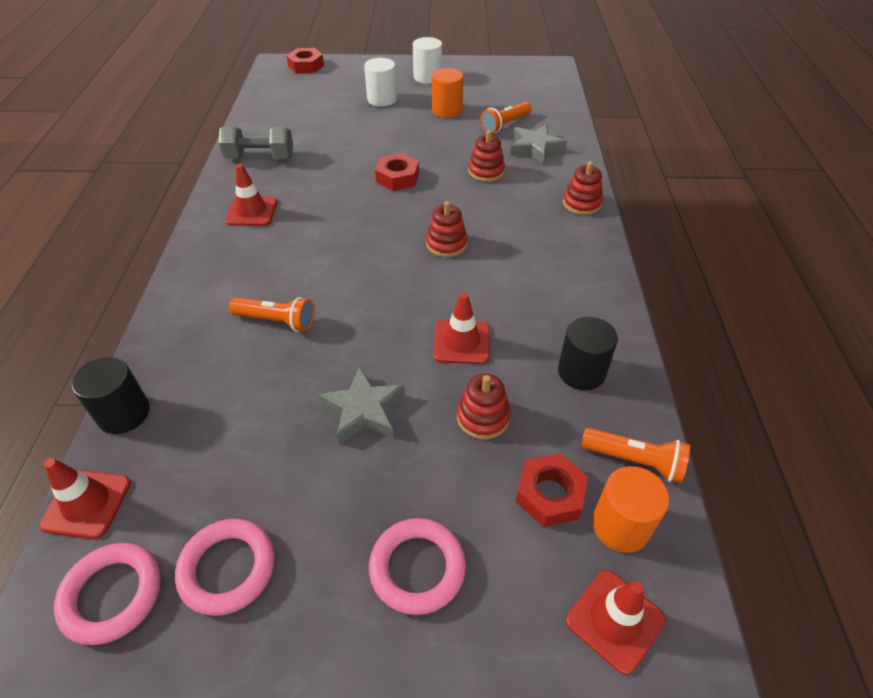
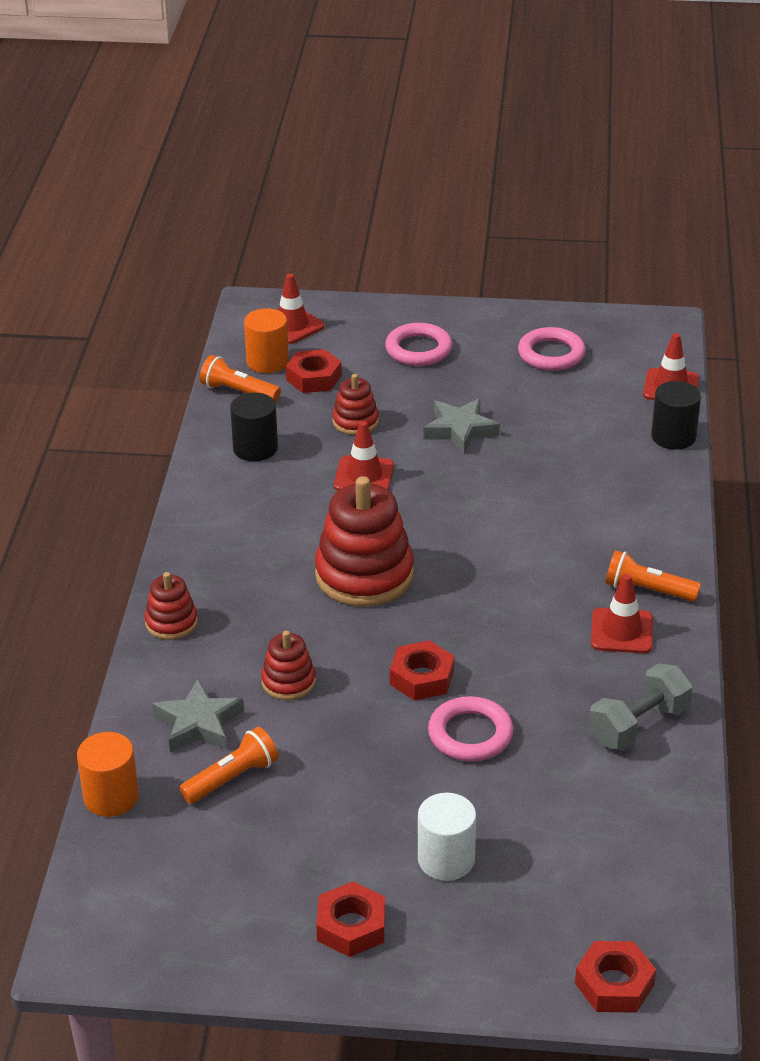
camera: 175 degrees left, 10 degrees down
pink ring [54,543,161,645] -> pink ring moved to [428,696,514,761]
grey dumbbell [218,127,293,159] -> grey dumbbell turned 45 degrees counterclockwise [589,663,693,750]
orange flashlight [229,297,315,332] -> orange flashlight moved to [606,550,701,602]
white cylinder [413,37,442,84] -> red nut [316,882,386,957]
red stacking toy [426,201,468,257] -> red stacking toy [315,476,414,607], size x1.93
orange cylinder [432,68,464,118] -> orange cylinder moved to [77,732,139,817]

